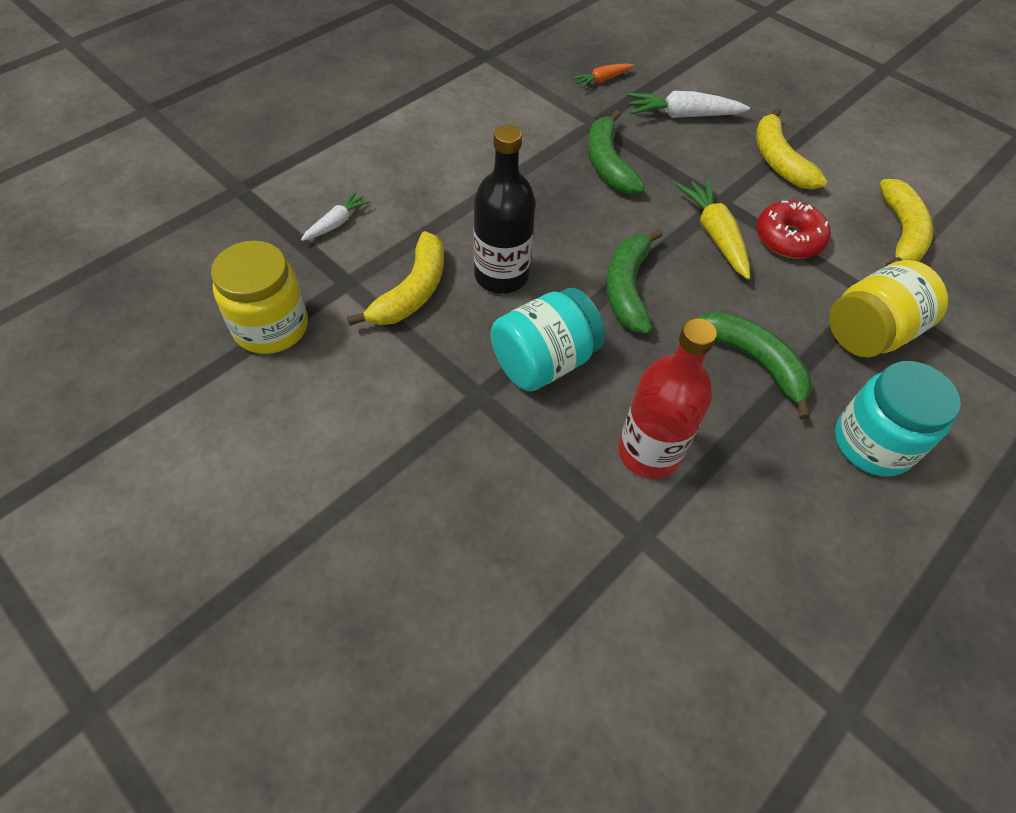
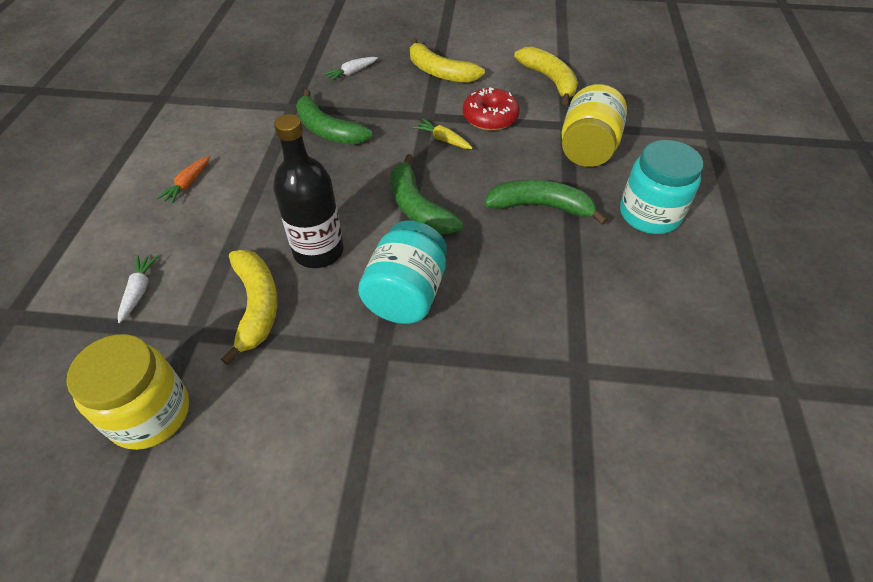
camera: 35 degrees left, 5 degrees down
orange carrot [572,63,634,89] -> orange carrot moved to [156,156,210,204]
red bottle [618,318,717,479] -> none
white carrot [627,91,750,118] -> white carrot [323,57,378,82], size x0.59
yellow carrot [676,178,750,280] -> yellow carrot [413,119,473,149], size x0.59

